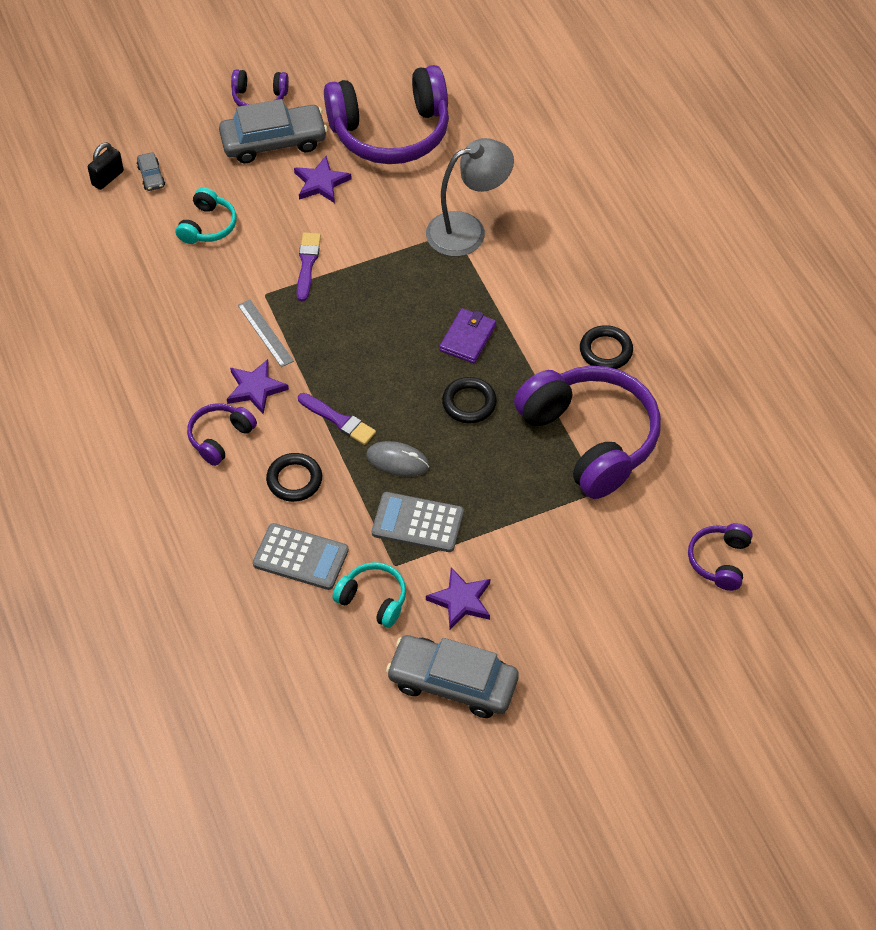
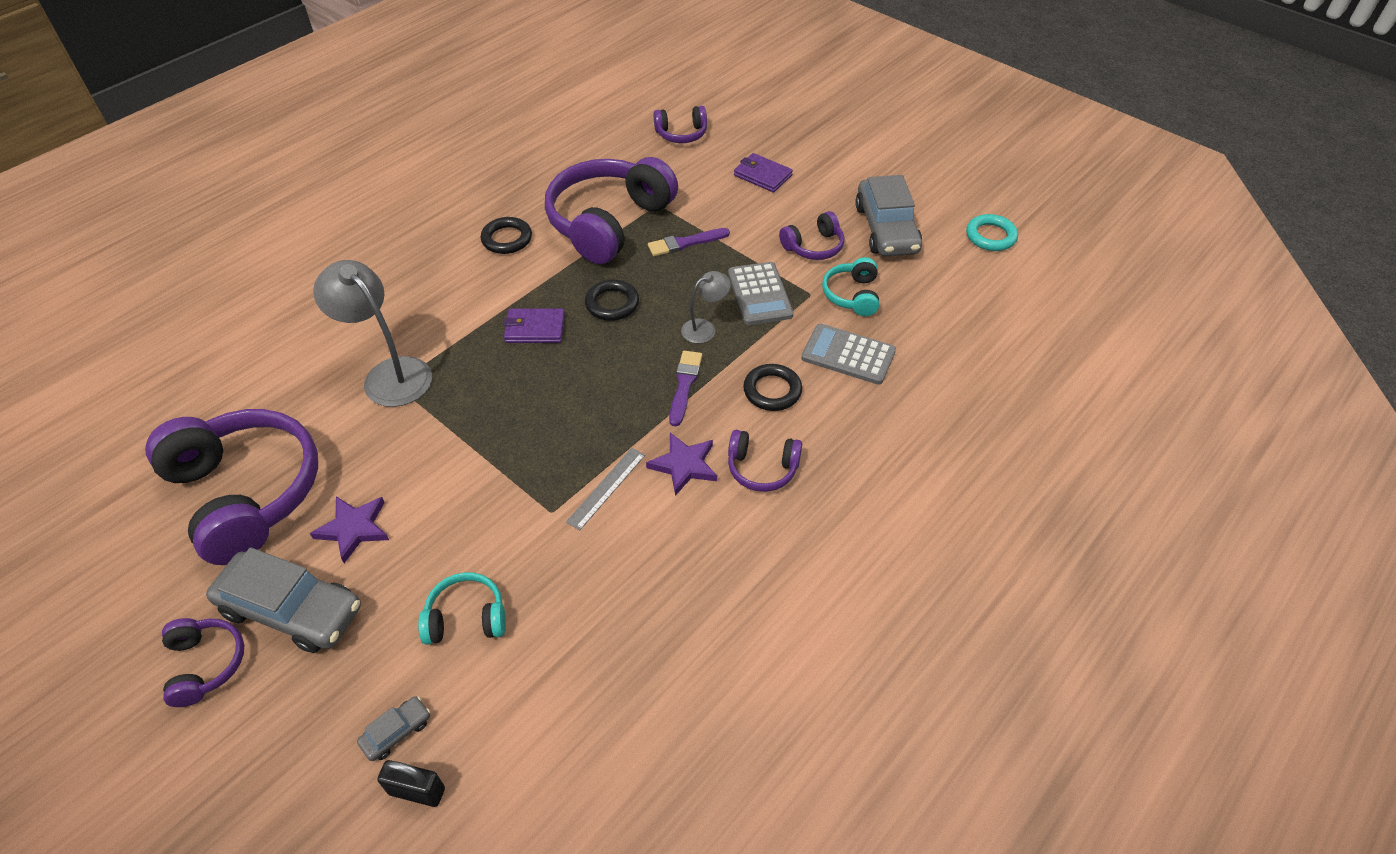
camera: 115 degrees left, 5 degrees down
grey car [219,99,328,163] -> grey car turned 150 degrees clockwise [206,547,361,653]
grey calculator [253,523,349,590] -> grey calculator turned 60 degrees counterclockwise [801,324,896,385]
purple brush [297,233,321,302] -> purple brush moved to [648,228,730,256]
grey mouse [366,441,429,477] -> grey lamp [681,271,731,343]
purple star [426,567,490,630] -> purple headphones [779,211,844,260]
none -> purple wallet [734,153,793,192]
none -> turquoise ring [966,214,1018,251]

